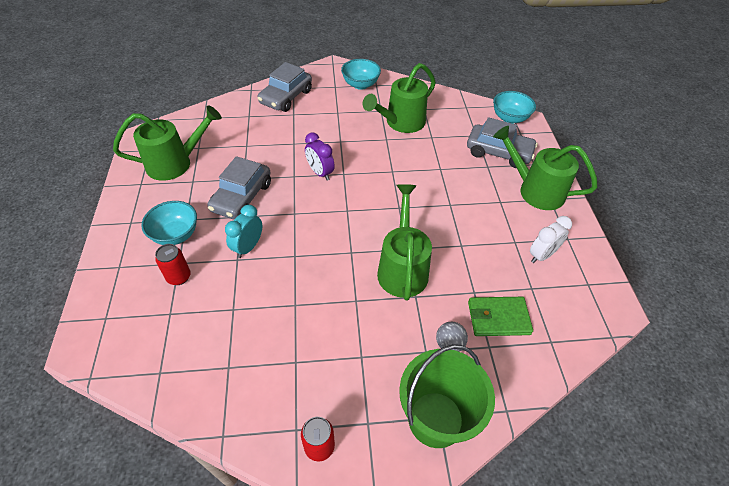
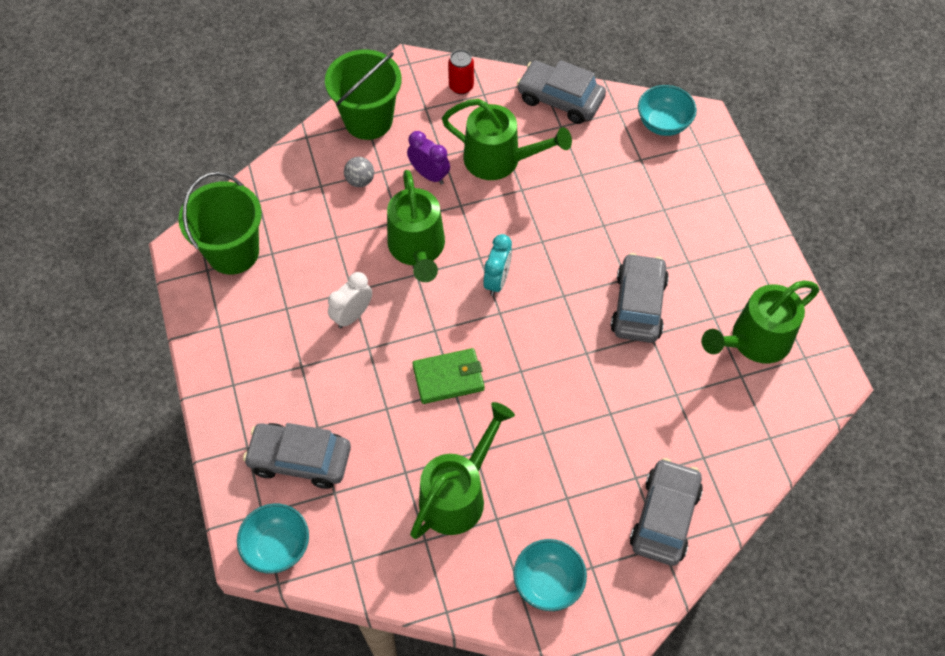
camera: 170 degrees right, 10 degrees up
turquoise bowl [141,201,197,245] -> turquoise bowl moved to [638,85,697,136]
red can [155,244,191,285] -> none
turquoise clock [225,205,262,258] -> turquoise clock moved to [483,234,512,296]
purple clock [305,132,335,181] -> purple clock moved to [407,131,450,184]
green wallet [468,297,533,336] -> green wallet moved to [412,348,485,404]
green watering can [493,126,598,210] -> green watering can moved to [442,99,572,180]
white clock [530,216,572,263] -> white clock moved to [328,272,372,328]
none -> green bucket [178,172,262,275]
none -> grey car [517,60,606,124]

